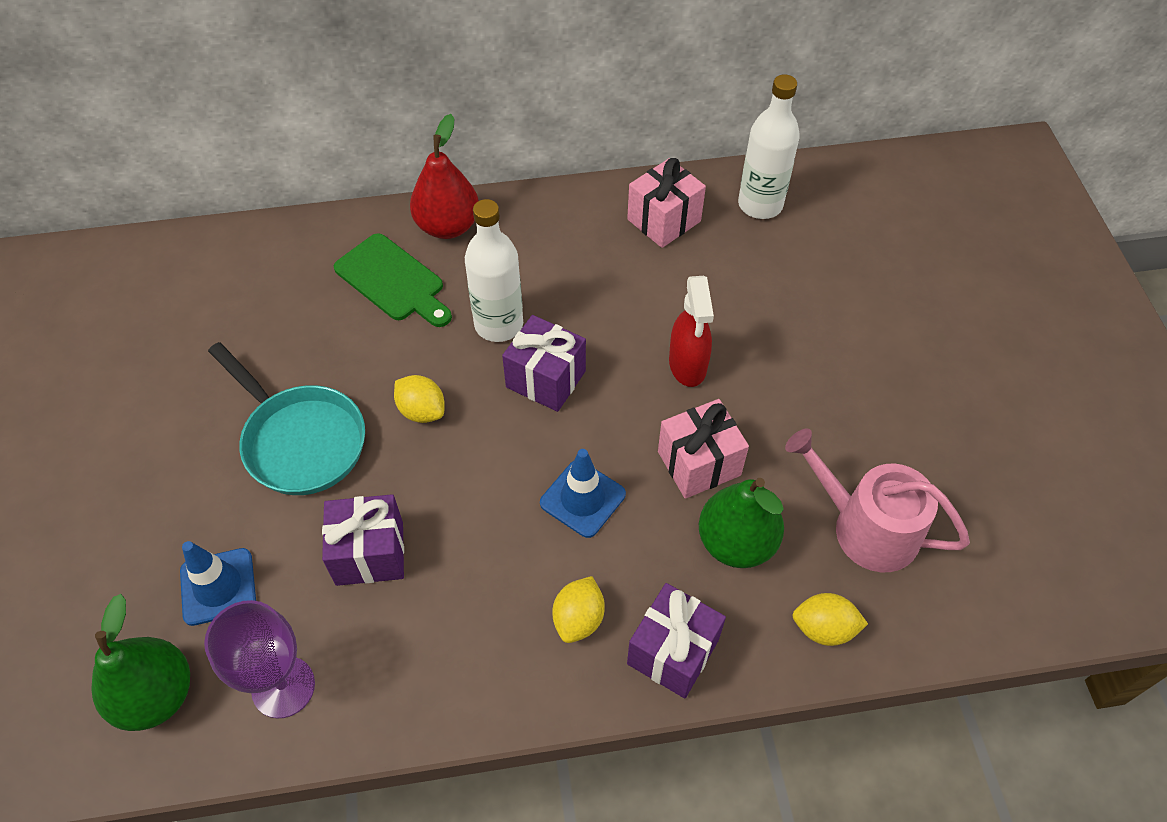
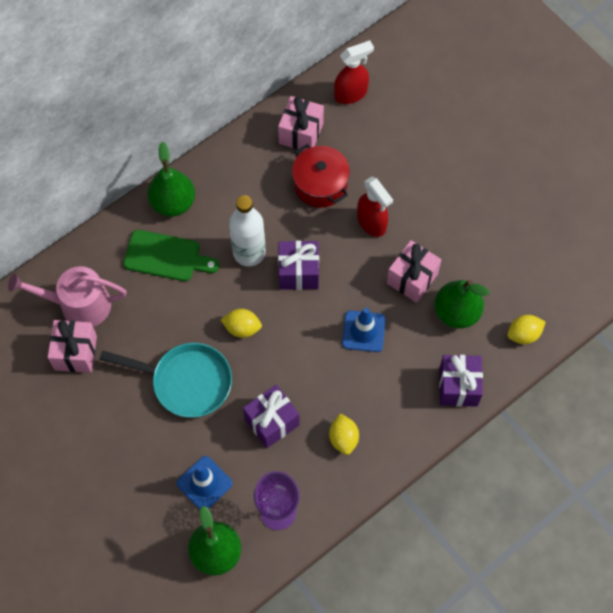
camera: 30 degrees left, 10 degrees up
red pear [410,114,479,239] -> green pear [147,142,195,217]
yellow lemon [552,576,605,643] -> yellow lemon moved to [329,413,359,455]
white bottle [738,74,800,219] -> red spray bottle [334,40,374,104]
pink watering can [785,429,970,572] -> pink watering can moved to [8,266,127,327]
none -> pink gift [48,320,97,373]
none -> red pot [292,144,350,208]

